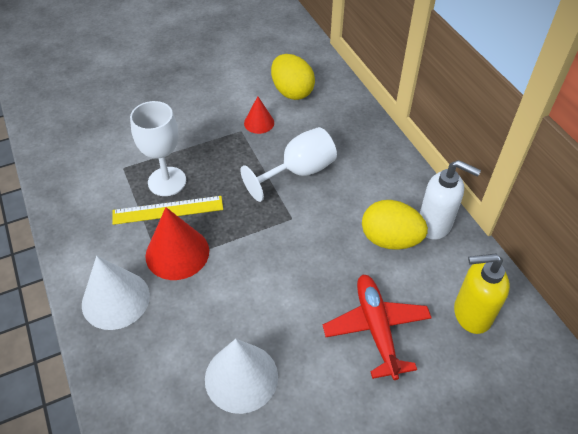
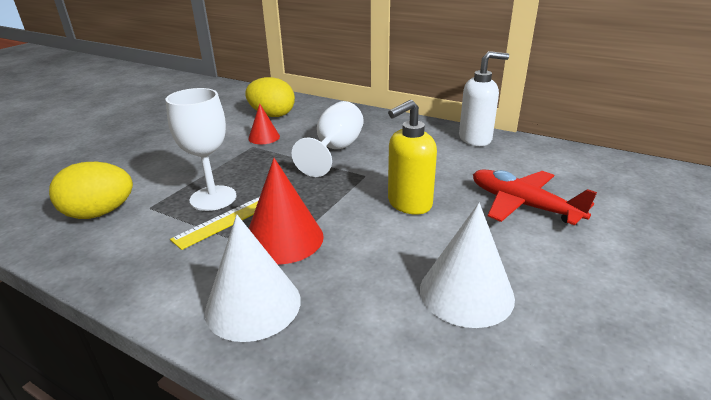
camera: 35 degrees left, 20 degrees down
yellow egg [362,200,428,250] -> yellow egg moved to [49,162,133,219]
yellow soap dispenser [454,254,510,334] -> yellow soap dispenser moved to [388,100,437,215]

